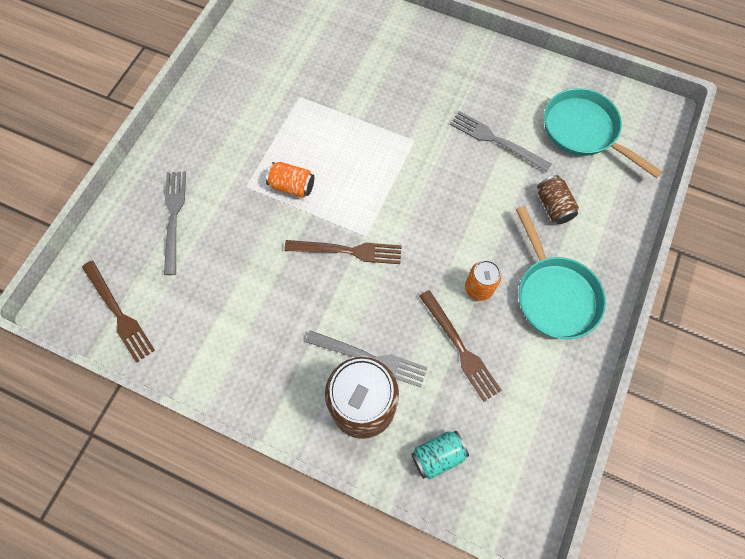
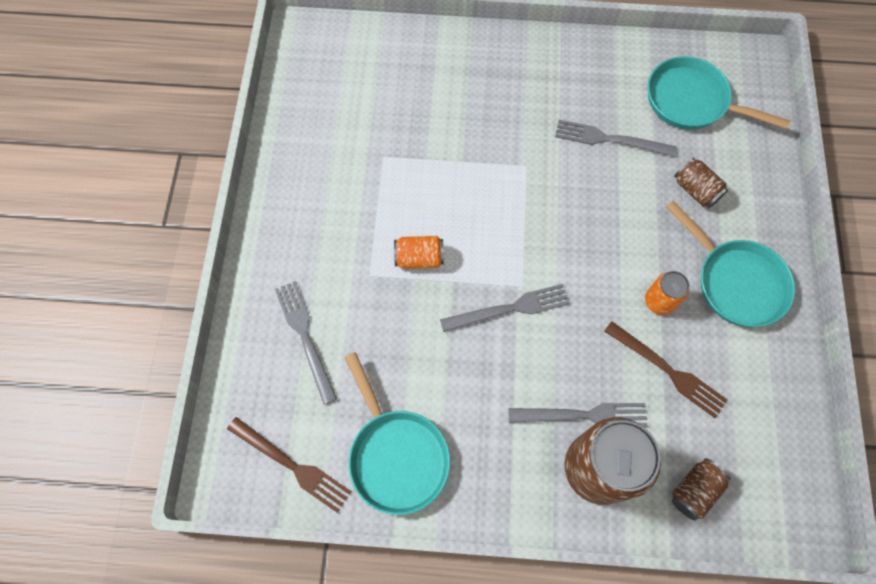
camera: 20 degrees left, 0 degrees up
brown fork [284,240,402,264] -> grey fork [440,284,570,332]
turquoise can [411,430,469,479] -> brown can [672,458,731,520]
none -> turquoise pan [345,352,450,515]

